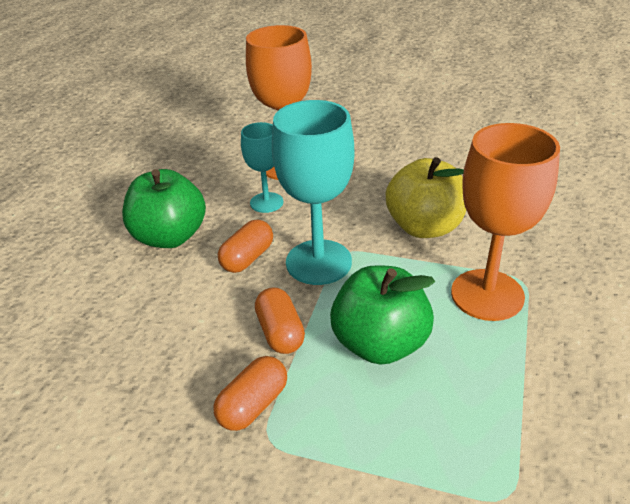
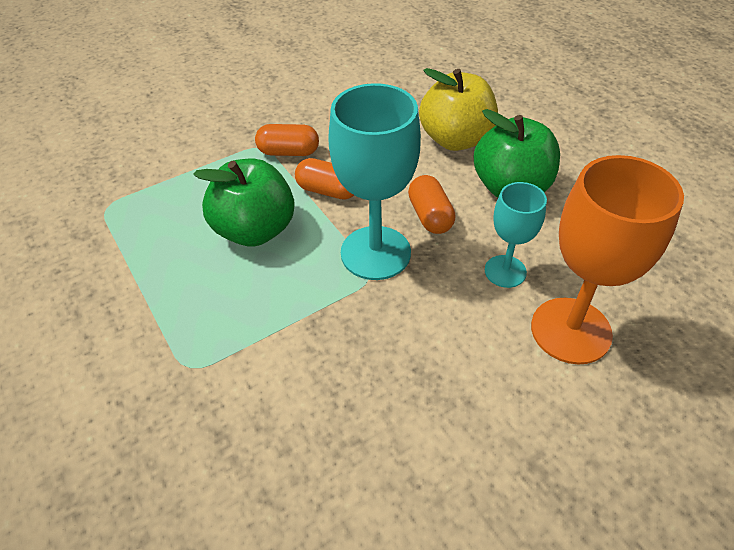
camera: 130 degrees right, 10 degrees up
orange capsule [214,356,287,431] -> orange capsule turned 75 degrees counterclockwise [255,124,319,156]
yellow apple [386,157,466,238] -> yellow apple moved to [419,68,498,151]
orange goblet [451,123,560,321] -> none

